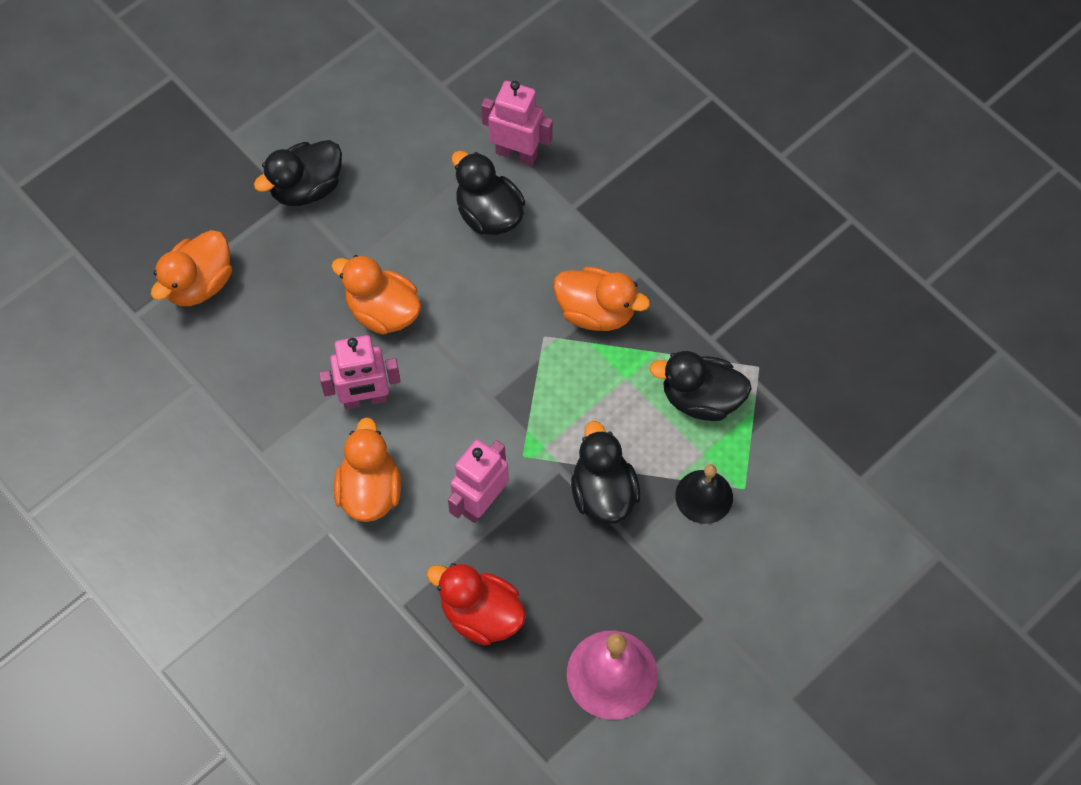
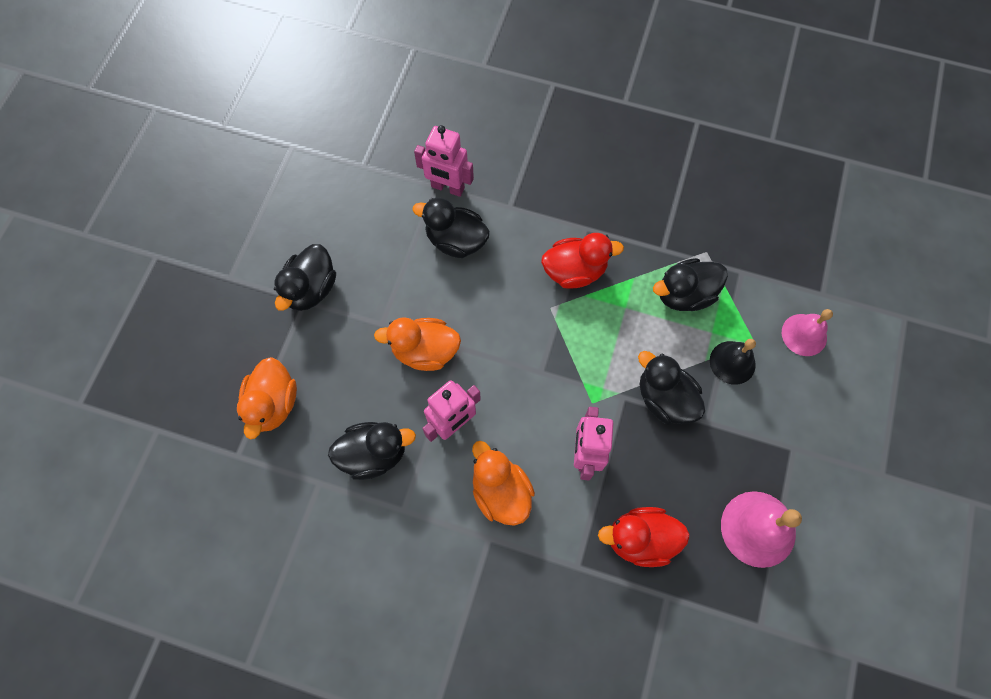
camera: 30 degrees left, 5 degrees up
pink robot [481,81,553,165] -> pink robot turned 150 degrees counterclockwise [414,125,474,197]
orange duck [553,267,650,331] -> red duck [541,233,624,289]
none -> black duck [328,422,416,480]
none -> pink bell [782,309,833,356]

